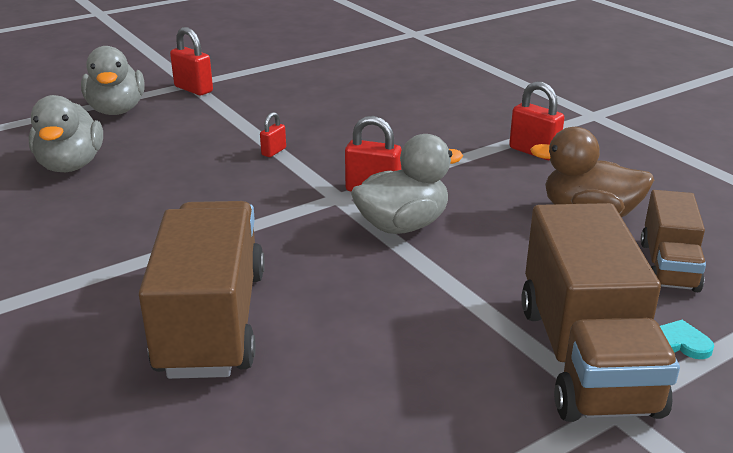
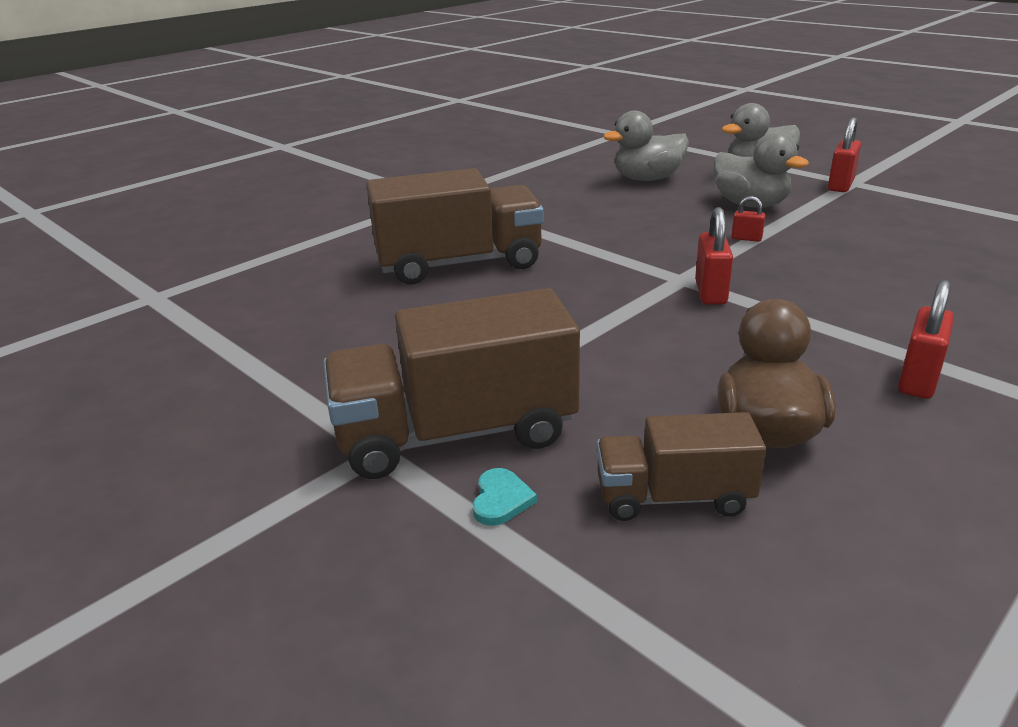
camera: 80 degrees right, 0 degrees up
grey duck [351,134,463,234] -> grey duck moved to [713,132,809,208]

